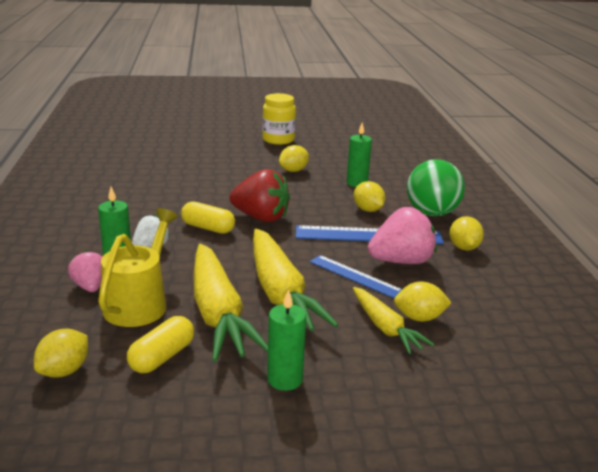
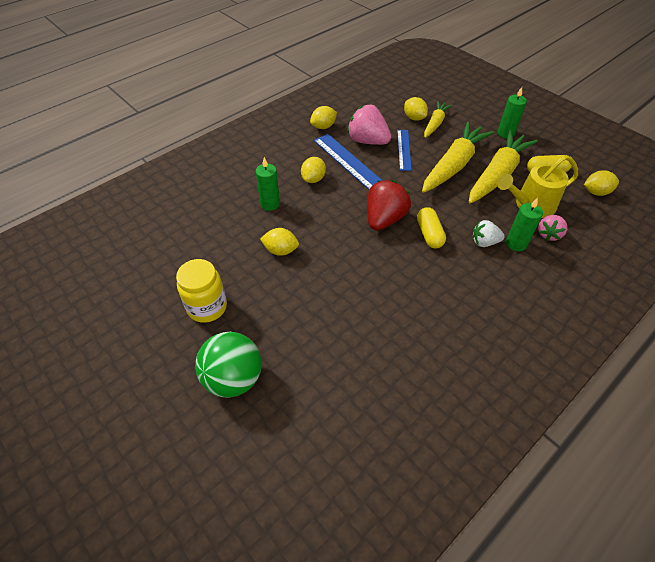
camera: 125 degrees left, 25 degrees up
red strawberry [229,169,290,222] -> red strawberry turned 45 degrees clockwise [367,180,411,231]
green ball [407,159,465,216] -> green ball moved to [195,332,262,398]

